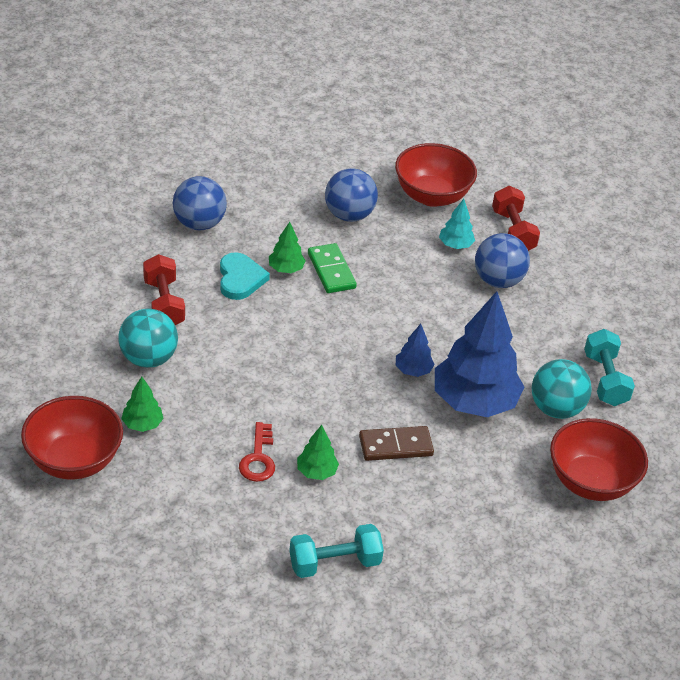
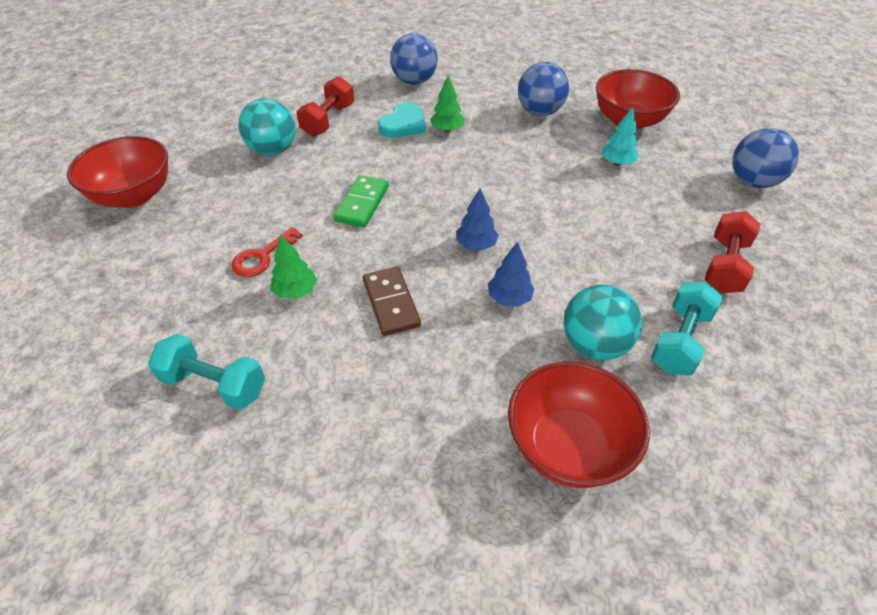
camera: 40 degrees right, 5 degrees up
green tree [121,377,164,432] -> none
green domino [308,243,357,293] -> green domino moved to [333,175,389,227]
brown domino [359,426,434,461] -> brown domino turned 45 degrees clockwise [363,267,421,336]
blue tree [435,291,524,417] -> blue tree [488,242,535,307], size x0.44
blue ball [475,233,530,288] -> blue ball moved to [733,128,799,188]
red dumbbell [492,186,540,251] -> red dumbbell moved to [705,211,760,293]

